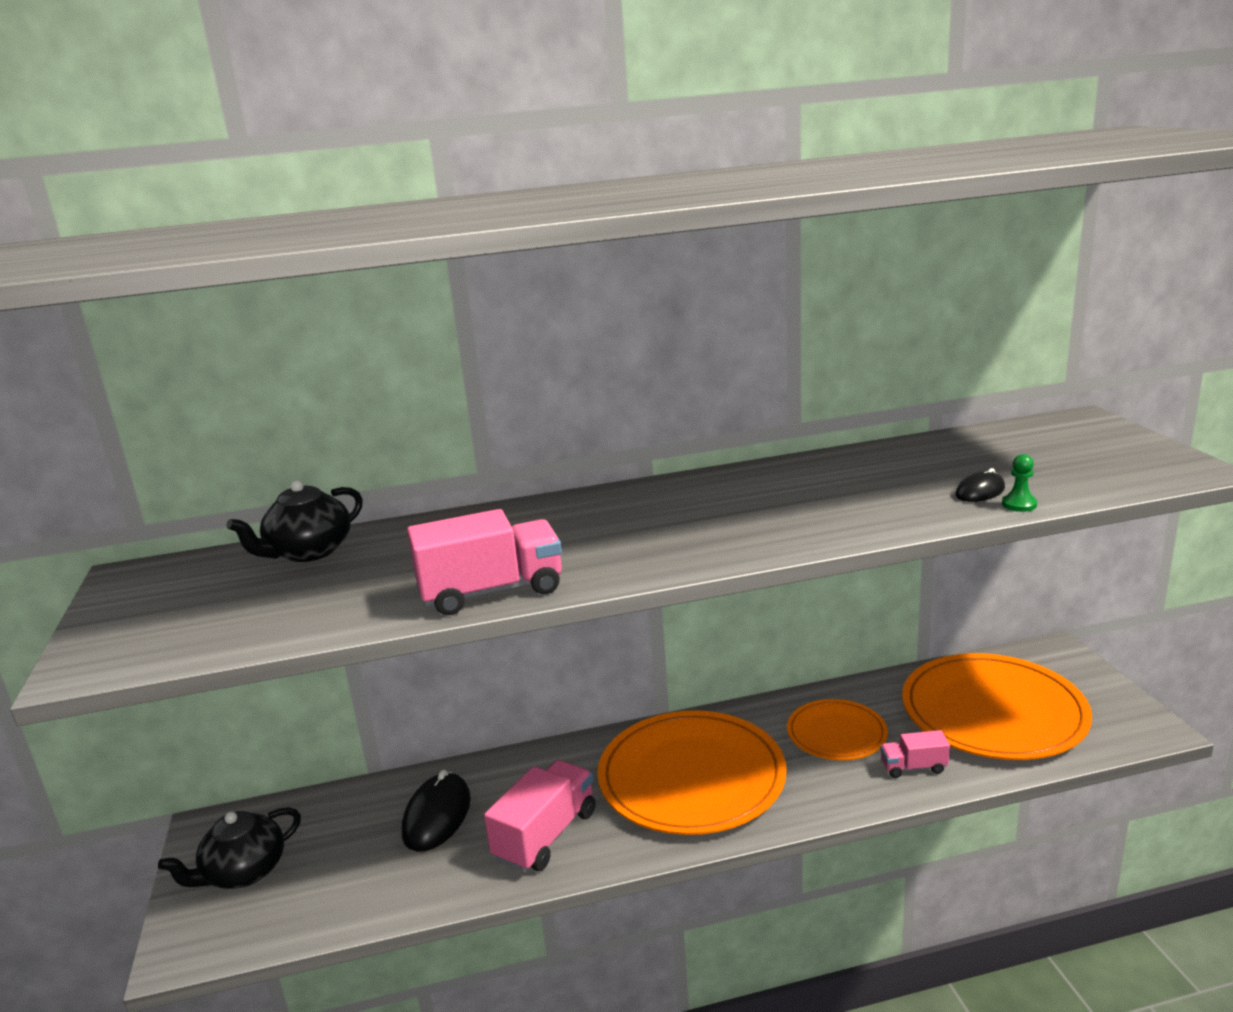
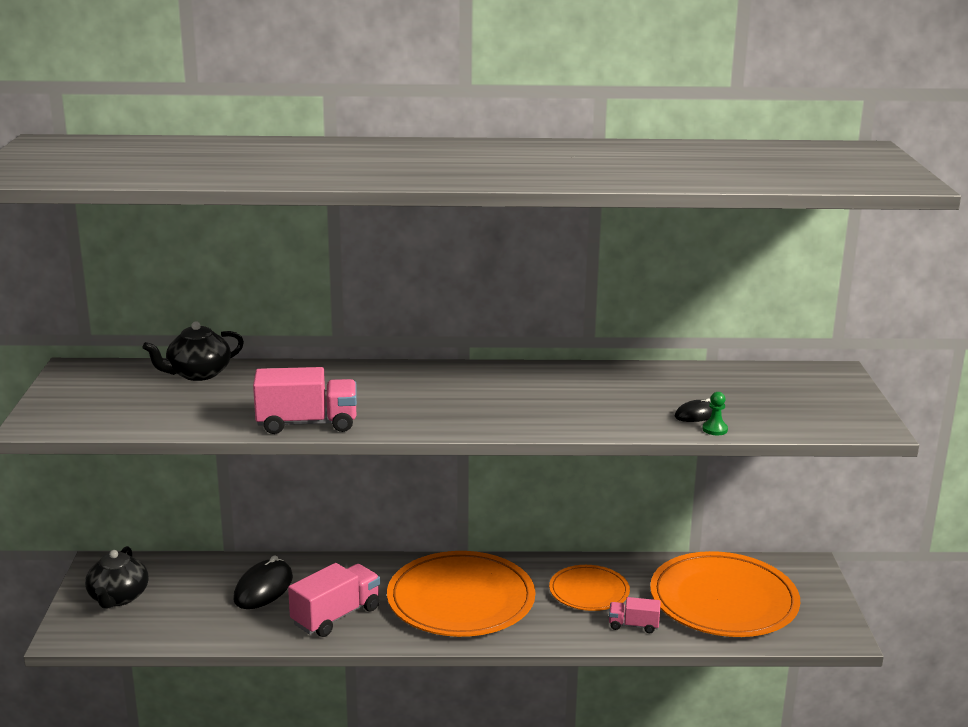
camera: 10 degrees right, 0 degrees up
black teapot [158,807,301,889] -> black teapot turned 60 degrees counterclockwise [85,546,149,609]

